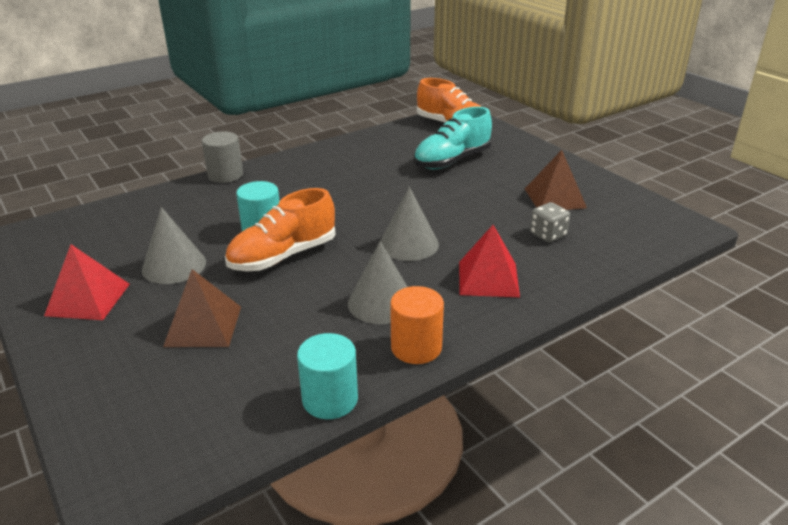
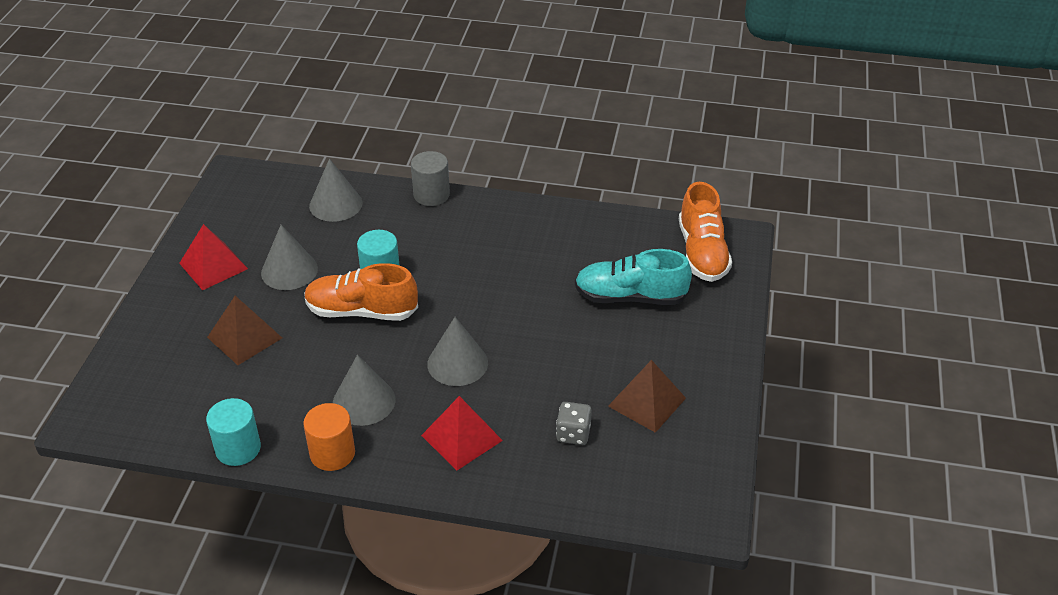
camera: 45 degrees right, 10 degrees up
none -> grey cone [309,159,363,222]

